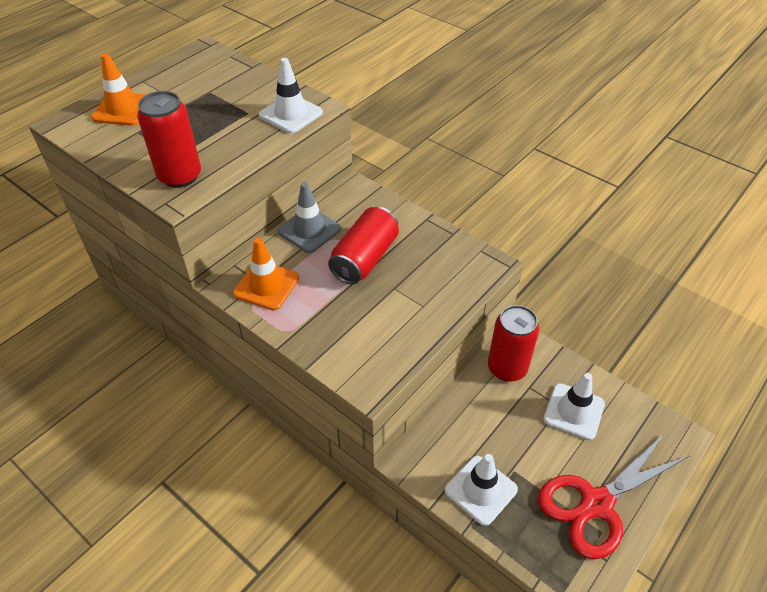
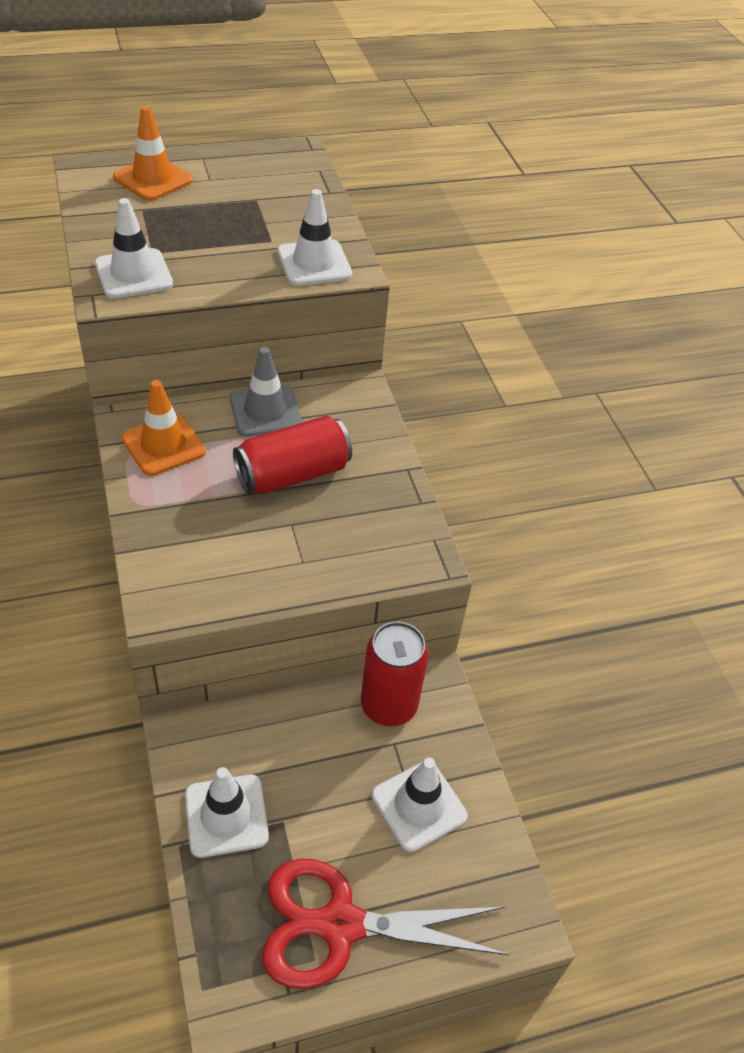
camera: 30 degrees right, 0 degrees up
red can [137,91,201,188] -> white traffic cone [95,198,173,299]

